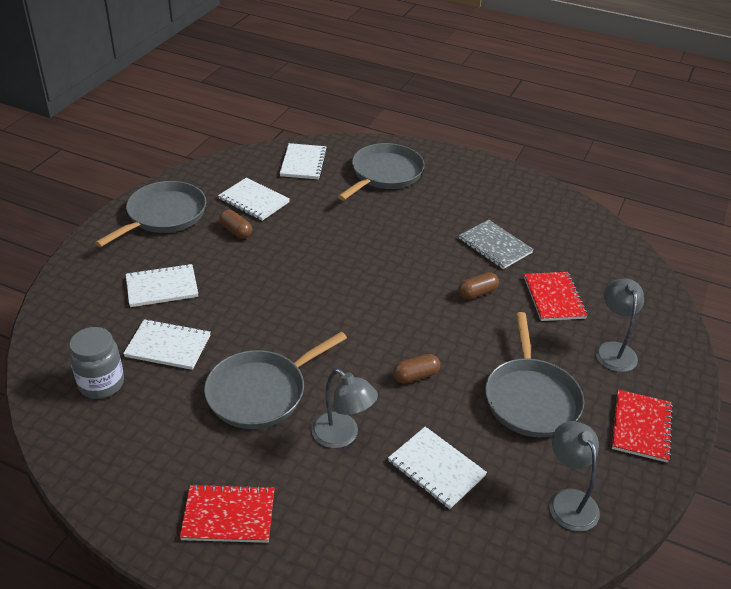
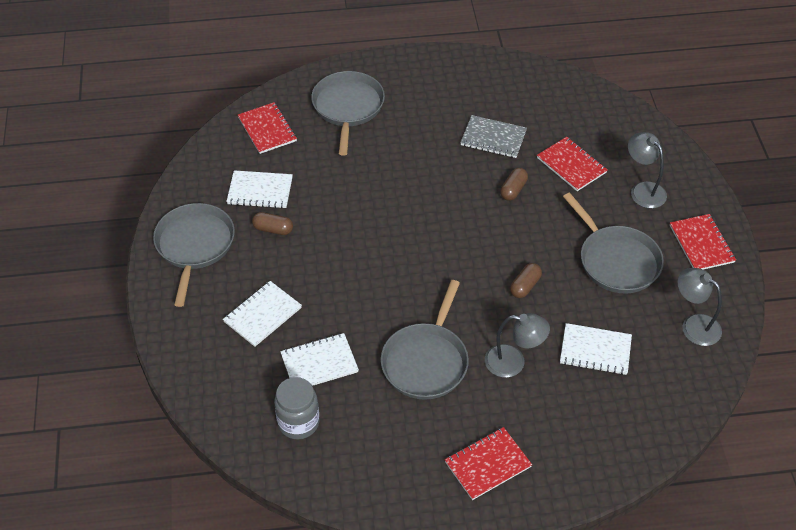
camera: 30 degrees left, 10 degrees up
white notebook [280,143,327,179] -> red notebook [238,102,297,154]

